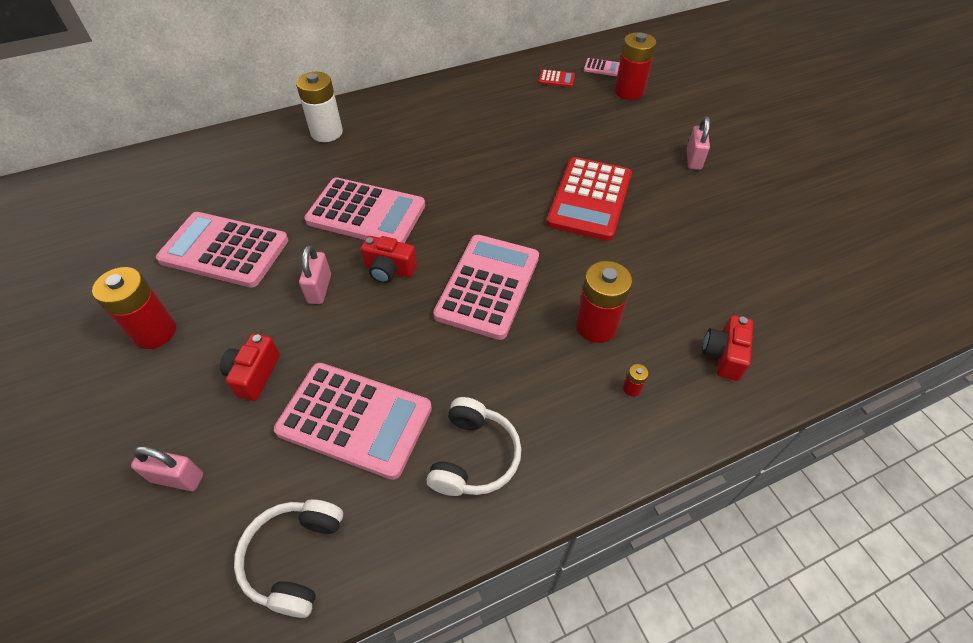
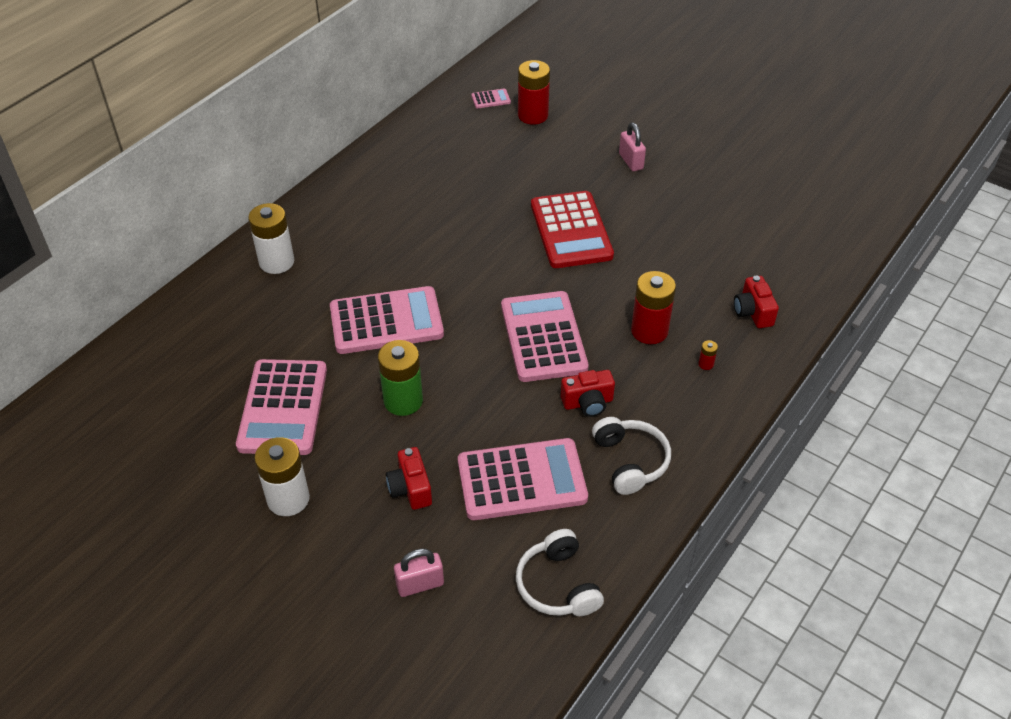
camera: 30 degrees left, 5 degrees down
red battery [92,267,176,349] -> white battery [254,437,310,516]
pink calculator [156,212,288,288] -> pink calculator turned 75 degrees counterclockwise [236,359,327,455]
pink padlock [299,245,331,304] -> green battery [378,340,423,416]
red camera [361,236,417,283] -> red camera moved to [561,370,615,417]
red calculator [538,69,575,87] -> none

